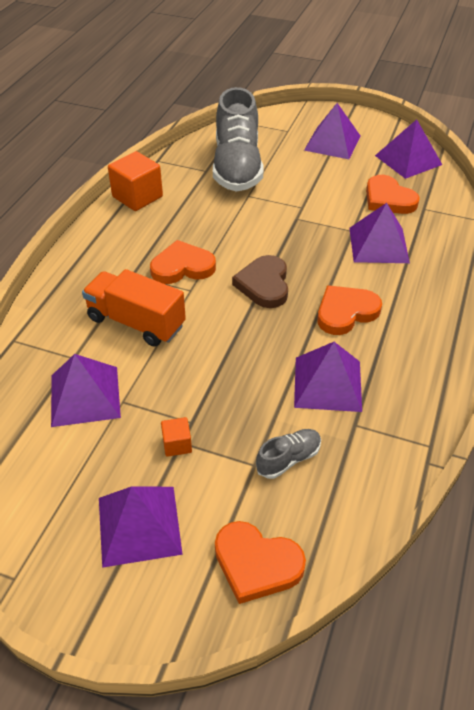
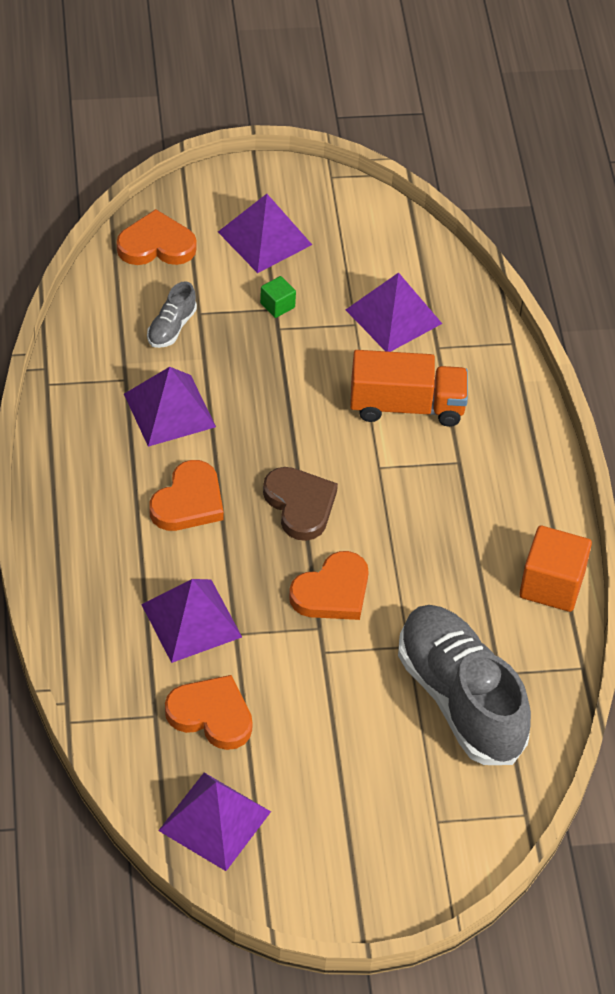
camera: 150 degrees right, 5 degrees up
orange heart [150,240,216,284] -> orange heart moved to [289,551,369,620]
orange cube [161,417,192,457] -> green cube [260,276,296,318]
purple pyramid [304,103,361,159] -> none

